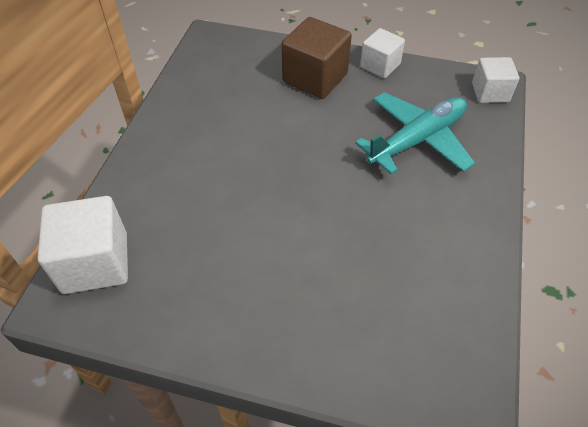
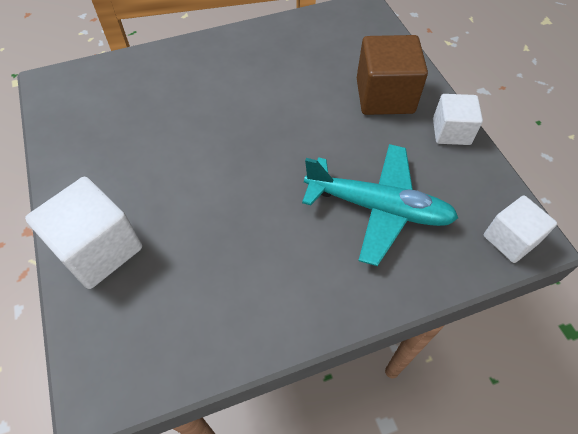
camera: 55 degrees right, 5 degrees up
white cube [38,196,128,294] -> white cube moved to [25,177,142,289]

